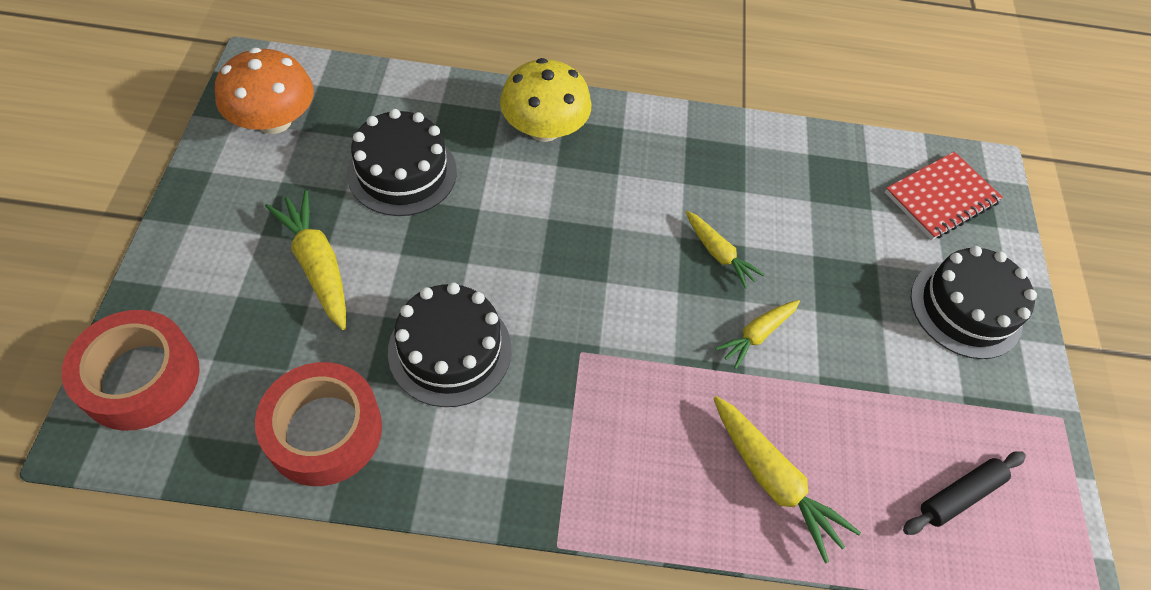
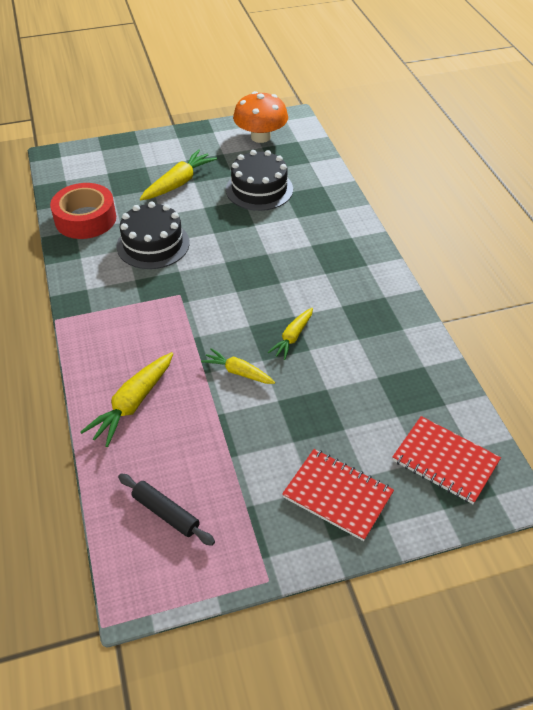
camera: 75 degrees right, 10 degrees down
red tape [62,310,200,431] -> none
yellow mushroom [500,58,591,142] -> none
black cake [911,246,1037,359] -> red notebook [282,449,394,541]

